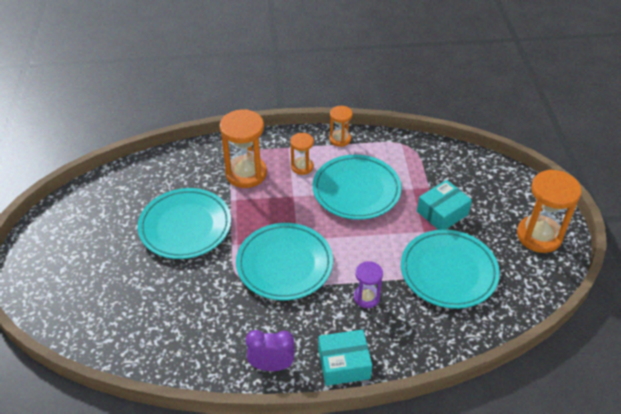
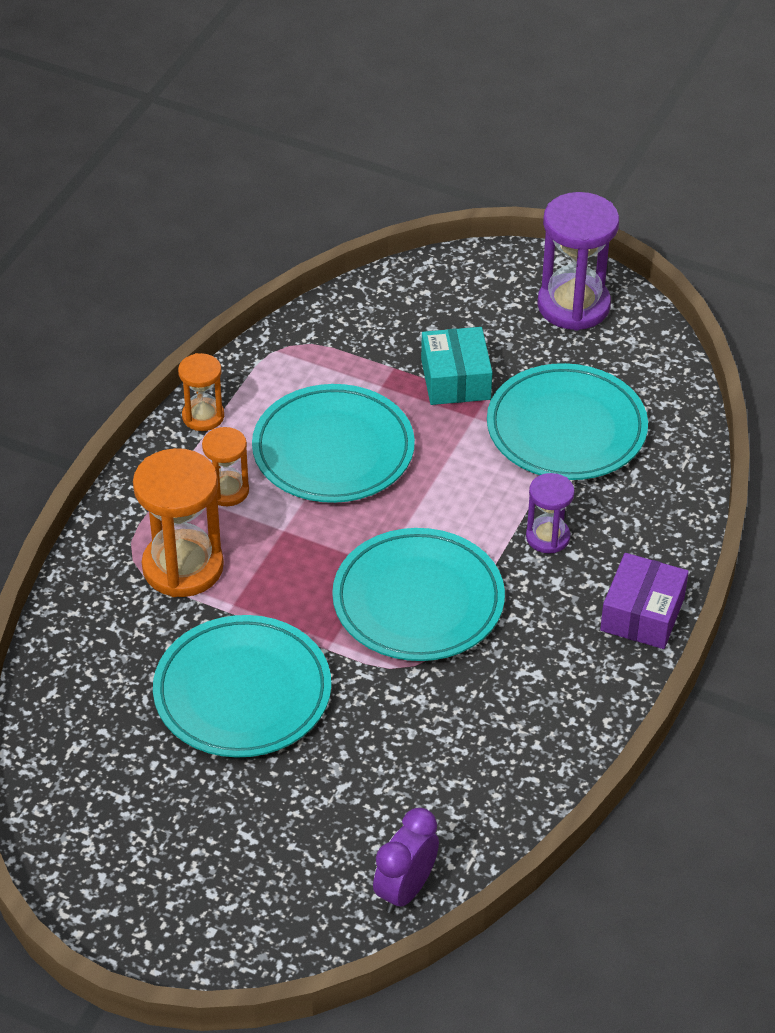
camera: 60 degrees left, 0 degrees up
purple clock [246,330,295,371] -> purple clock moved to [373,808,439,913]
turquoise box [318,329,372,386] -> purple box [600,553,689,649]
orange hourglass [517,169,582,253] -> purple hourglass [537,192,619,331]

